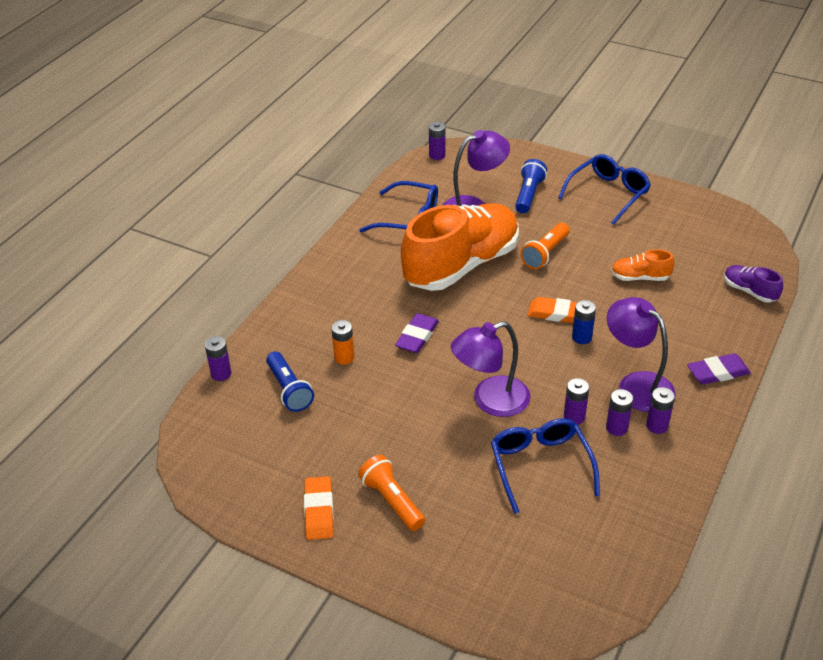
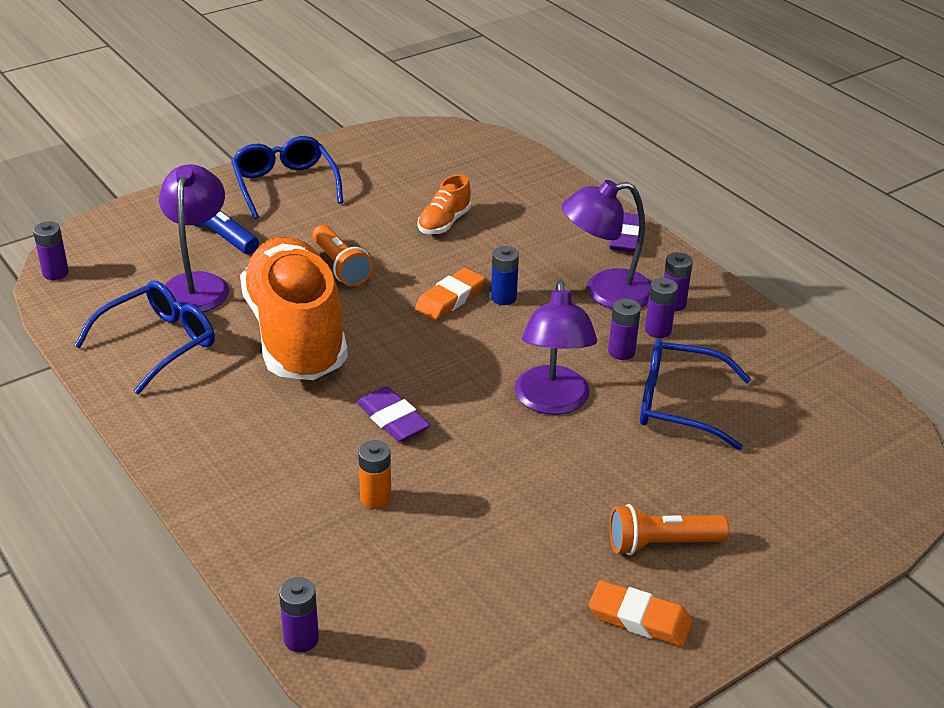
camera: 65 degrees left, 5 degrees down
blue flashlight [266,351,314,412] -> none
purple shoe [724,265,783,303] -> none

